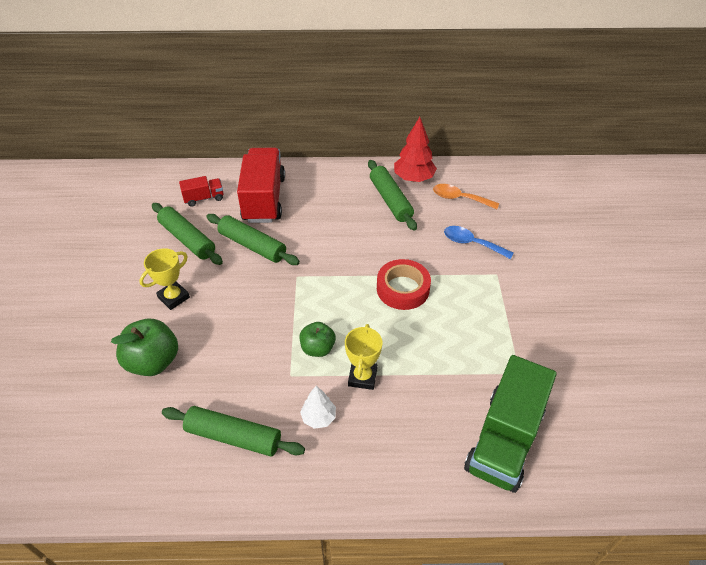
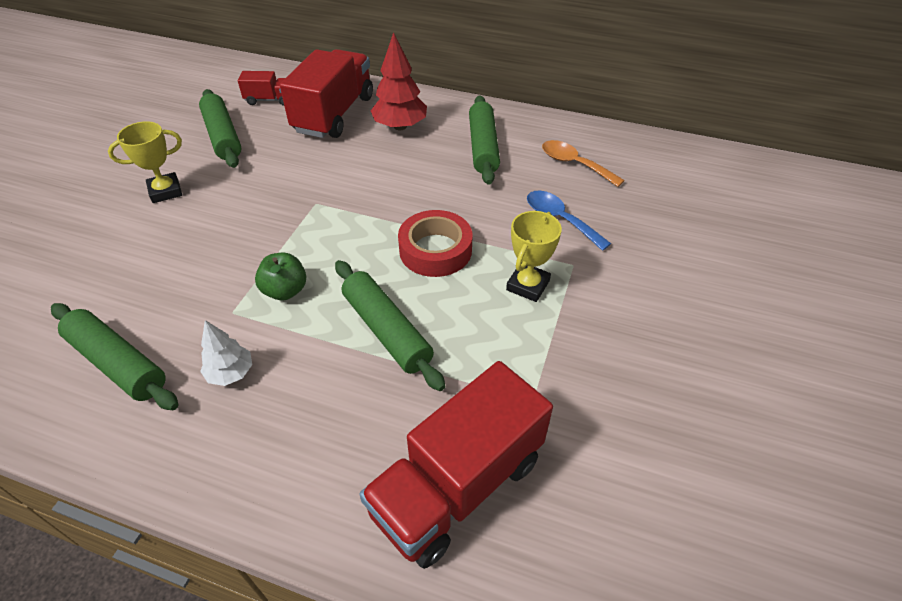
camera: 20 degrees right, 0 degrees up
green apple [111,319,178,376] -> none
green rolling pin [206,214,300,265] -> green rolling pin moved to [335,260,446,391]
yellow trophy [345,324,382,390] -> yellow trophy moved to [506,211,562,302]
red tree [394,117,437,182] -> red tree moved to [371,32,427,130]
green truck [464,355,557,493] -> red truck [359,361,553,569]

